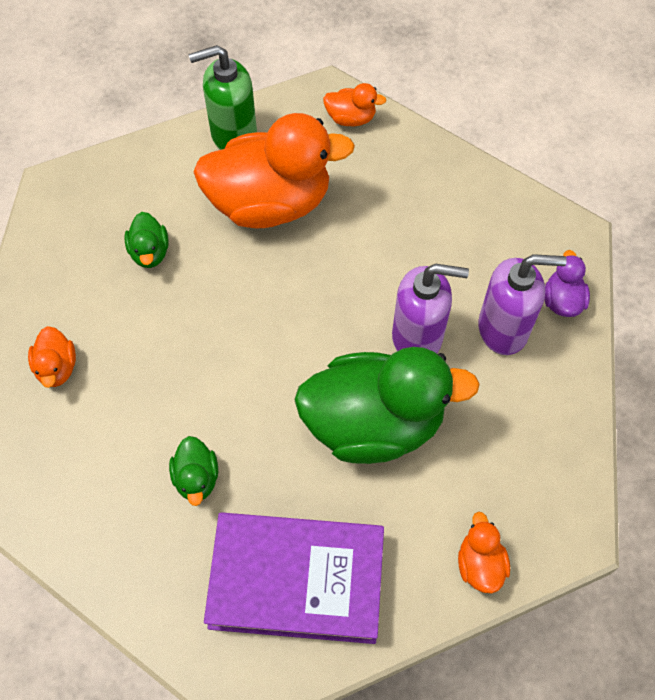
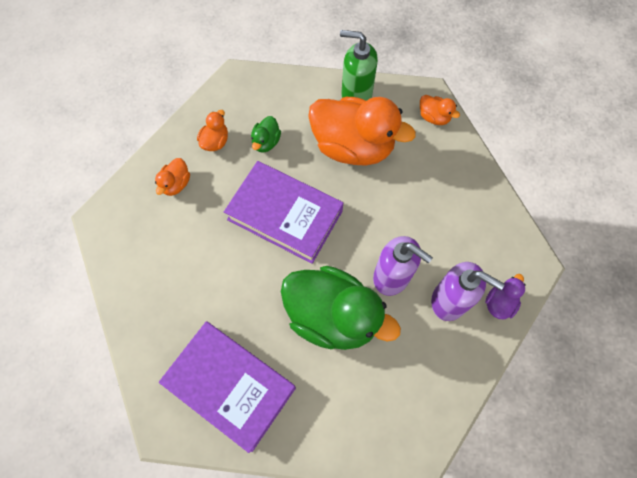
camera: 30 degrees right, 5 degrees up
green duck [169,436,218,506] -> none
orange duck [458,512,510,593] -> orange duck moved to [197,110,228,151]
none -> purple book [224,161,343,264]

